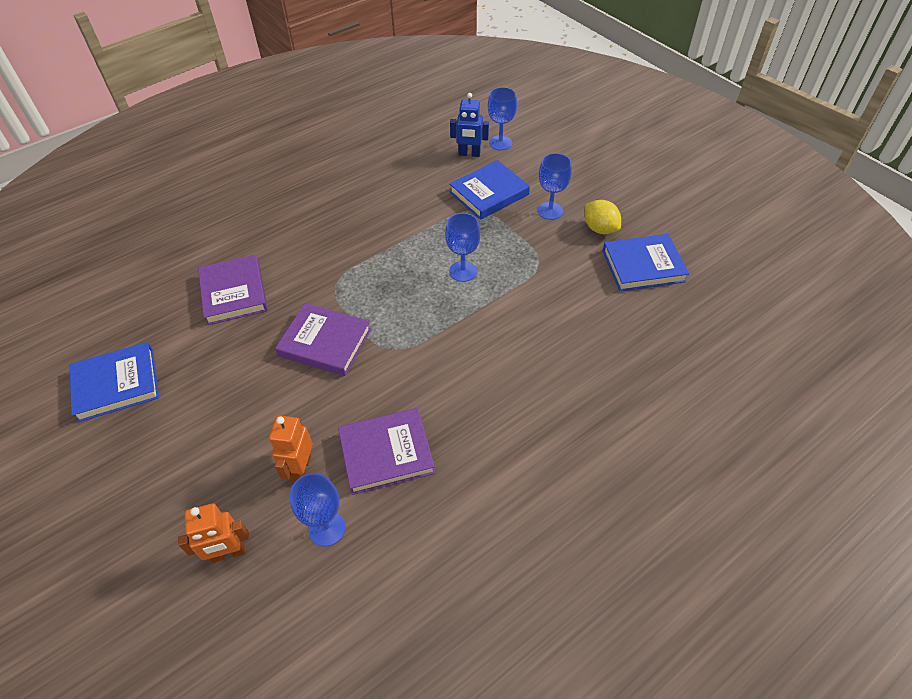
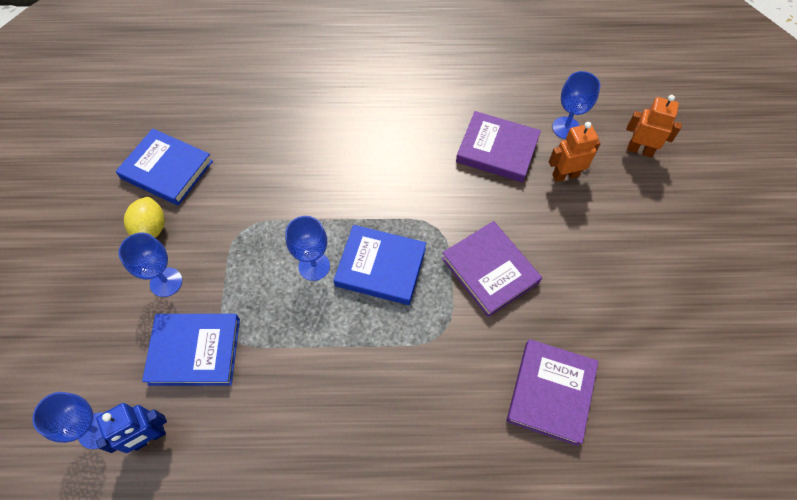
camera: 145 degrees left, 10 degrees up
blue book [70,342,159,422] -> blue book moved to [333,225,426,305]
orange robot [269,415,313,482] -> orange robot turned 150 degrees counterclockwise [549,122,601,182]
blue robot [450,93,489,157] -> blue robot turned 105 degrees clockwise [96,403,167,453]

